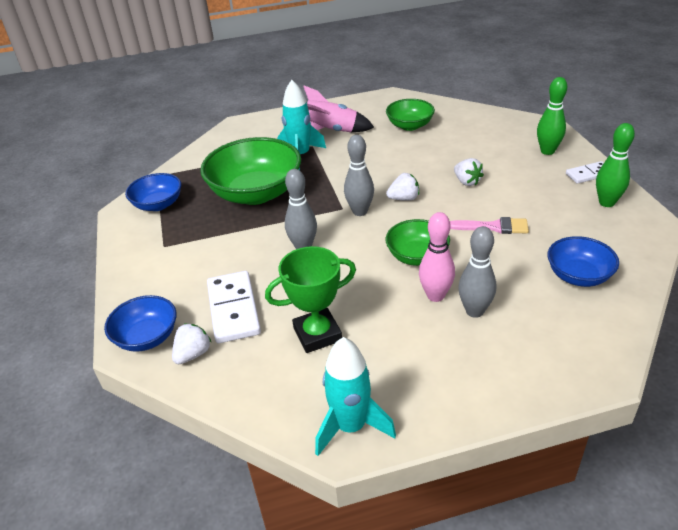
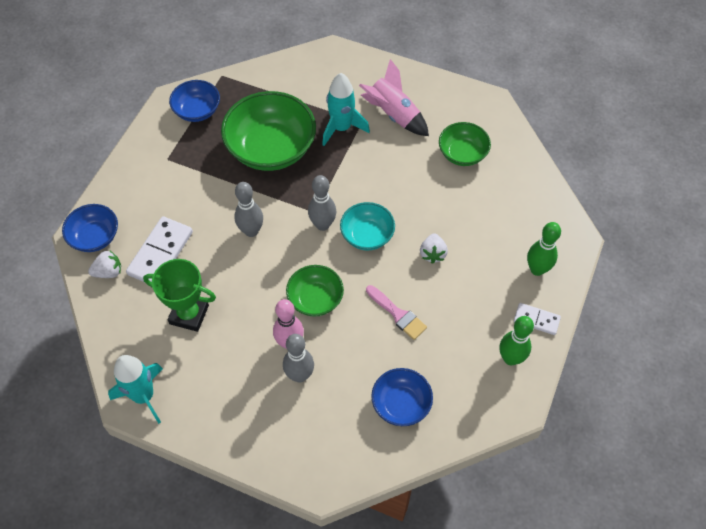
camera: 35 degrees right, 20 degrees up
white strawberry [386,173,419,201] -> turquoise bowl [340,202,395,251]

